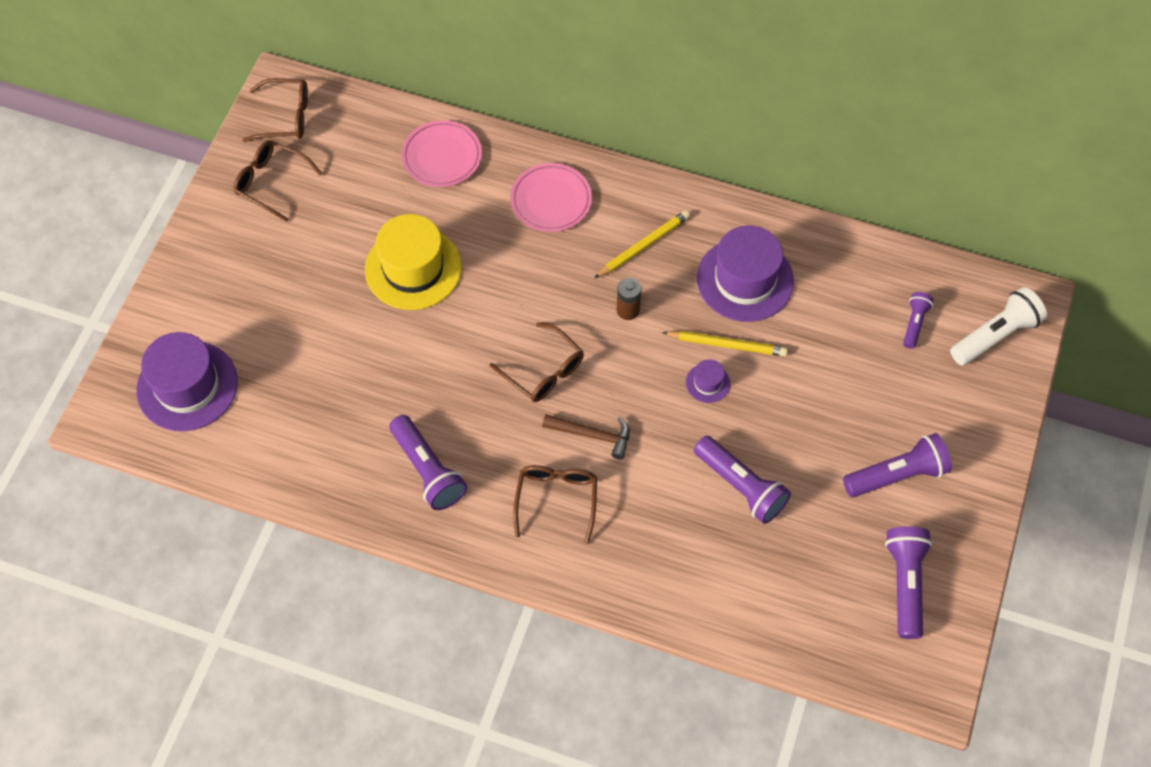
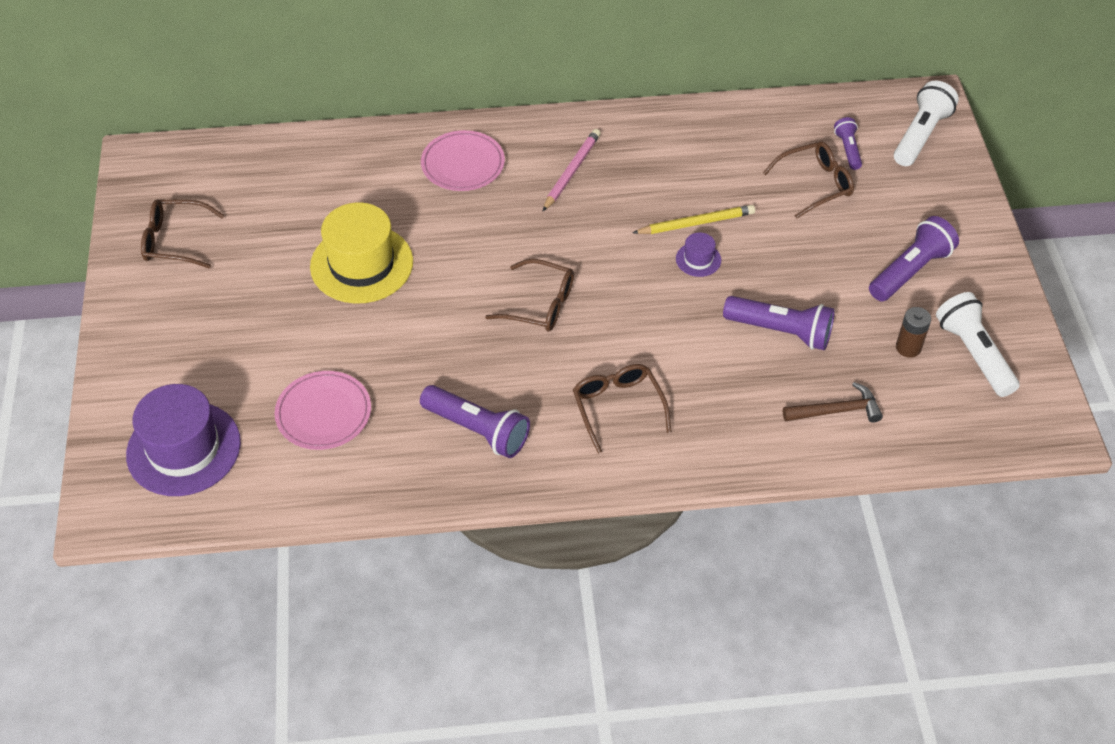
camera: 25 degrees left, 10 degrees down
brown glasses [242,78,308,142] -> brown glasses moved to [763,142,854,219]
pink plate [401,120,482,187] -> pink plate moved to [275,371,371,450]
brown hammer [542,414,630,459] -> brown hammer moved to [783,382,883,423]
yellow pencil [594,210,690,278] -> pink pencil [543,129,601,211]
brown battery [617,278,642,320] -> brown battery moved to [896,307,931,358]
purple hat [697,226,794,322] -> none
purple flashlight [885,526,932,639] -> white flashlight [936,292,1020,397]

